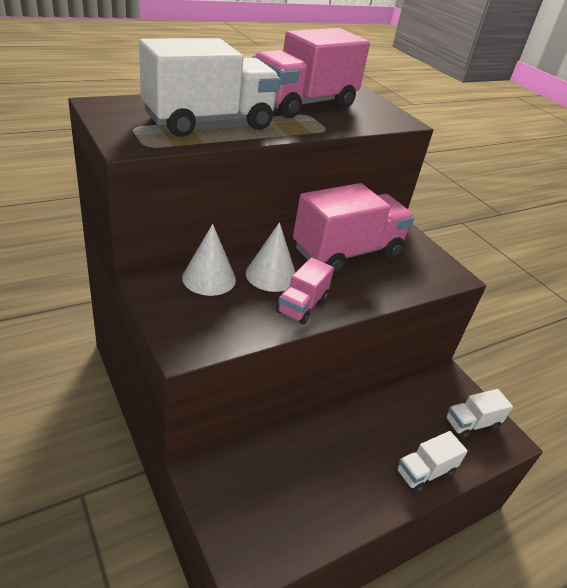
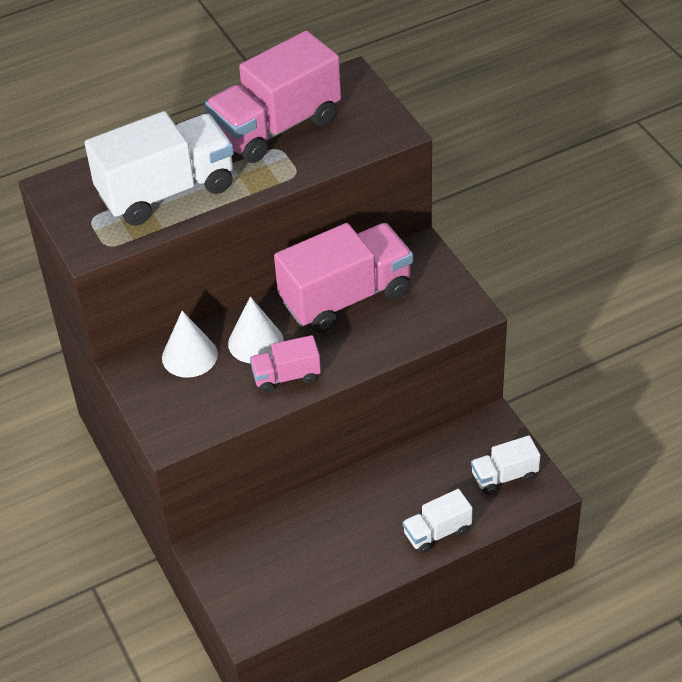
camera: 10 degrees right, 10 degrees up
pink truck [276,257,334,324] -> pink truck turned 45 degrees clockwise [250,335,321,393]

